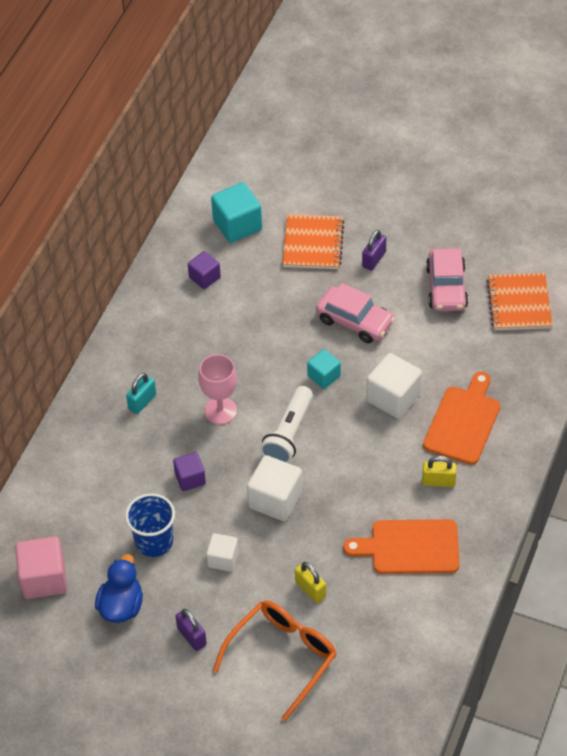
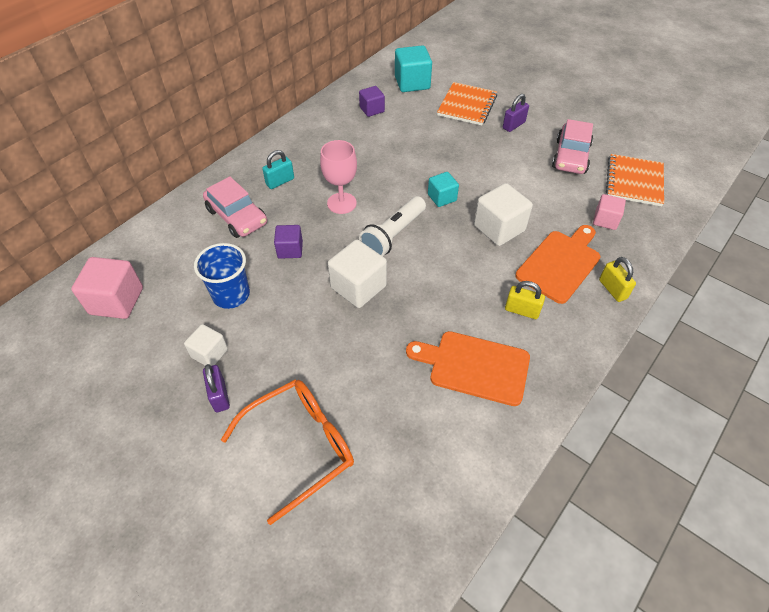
camera: 15 degrees right, 0 degrees up
blue duck [95,554,143,623] -> none
white cube [206,533,239,572] -> white cube moved to [184,324,228,366]
yellow padlock [295,562,326,603] -> yellow padlock moved to [599,257,636,302]
pink car [316,283,395,343] -> pink car moved to [203,176,267,238]
none -> pink cube [593,194,626,230]

